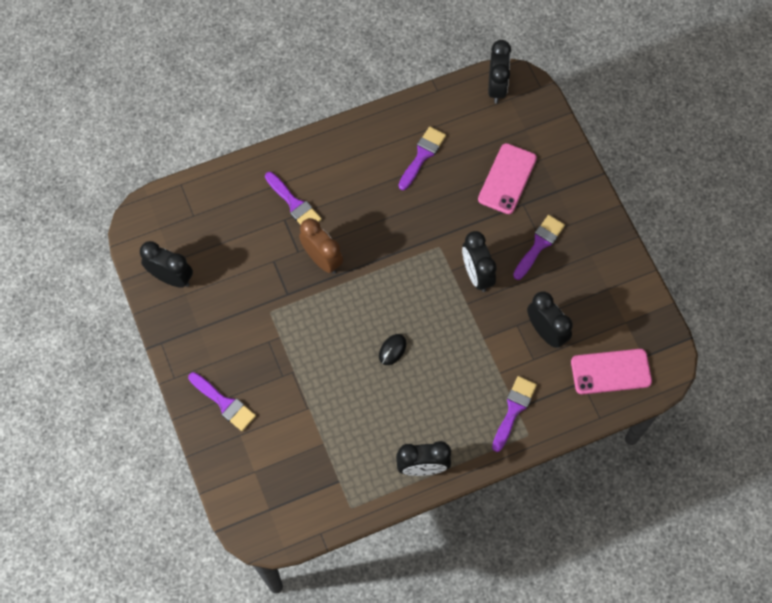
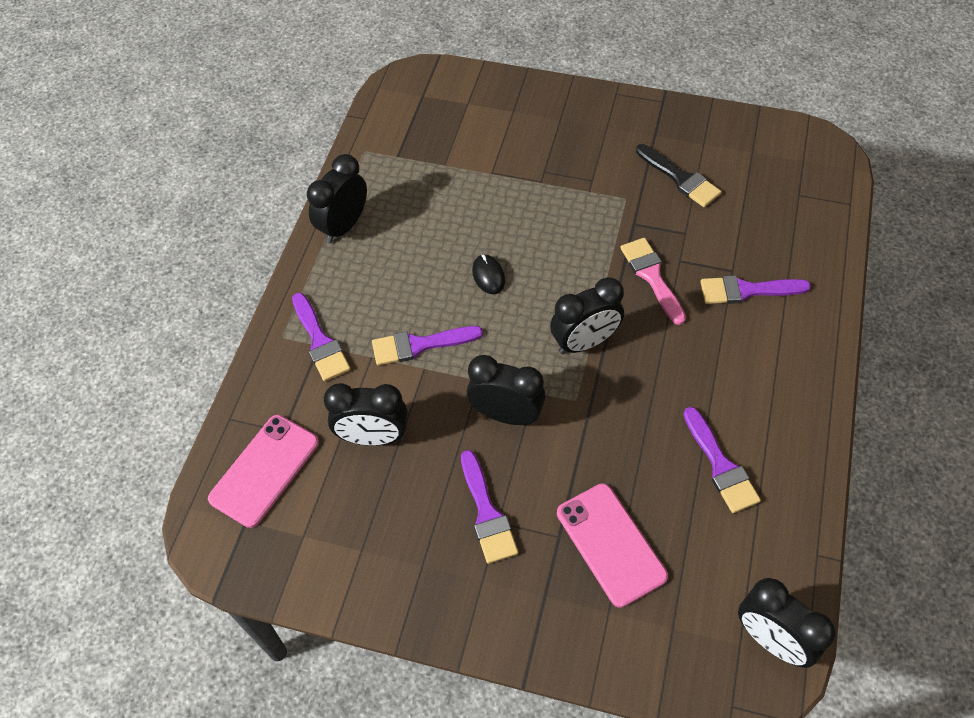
camera: 130 degrees right, 10 degrees down
black clock [140,241,193,288] -> black clock moved to [550,277,624,354]
purple brush [188,372,256,431] -> purple brush moved to [372,326,483,365]
brown clock [299,218,343,274] -> pink brush [621,238,686,325]
none -> black brush [636,144,721,207]

